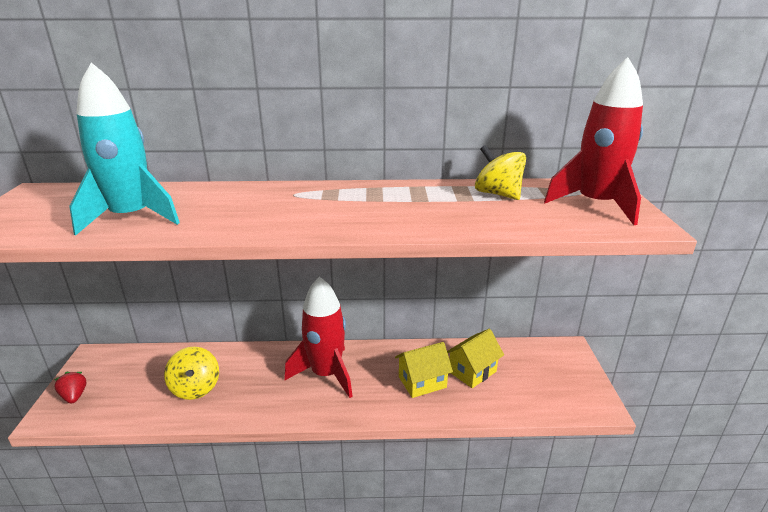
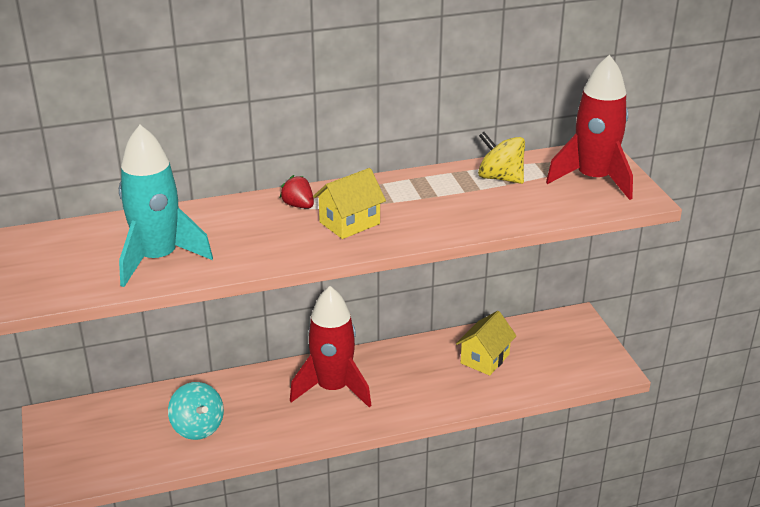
camera: 15 degrees left, 5 degrees up
red strawberry [54,372,86,404] -> red strawberry moved to [280,175,314,208]
yellow spinning top [164,347,219,400] -> turquoise spinning top [168,382,224,440]
yellow house [395,342,453,398] -> yellow house moved to [313,168,386,239]

